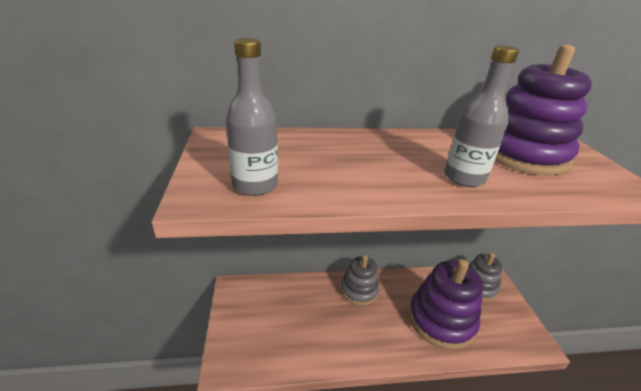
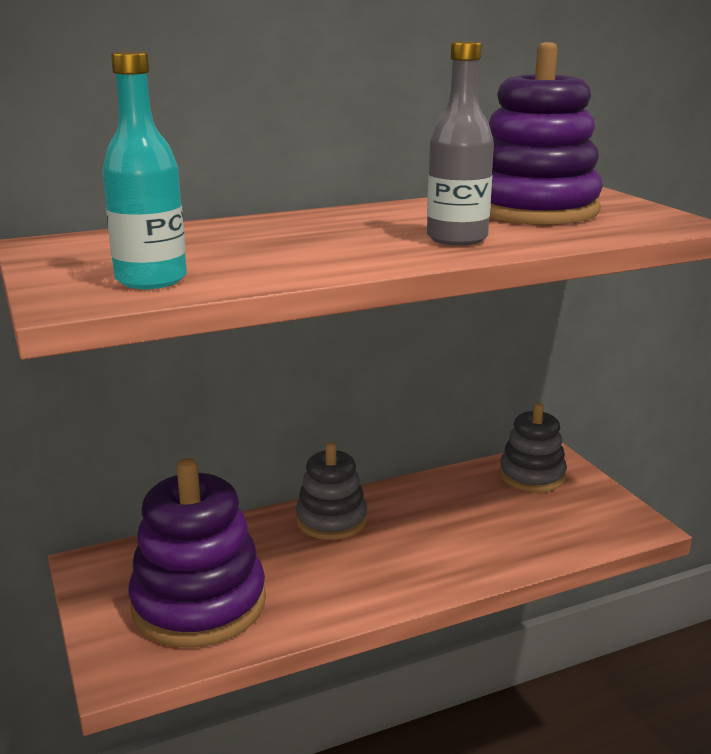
camera: 15 degrees left, 10 degrees down
grey bottle [226,38,278,196] -> turquoise bottle [102,51,187,289]
purple stacking toy [408,259,483,350] -> purple stacking toy moved to [129,458,266,647]

